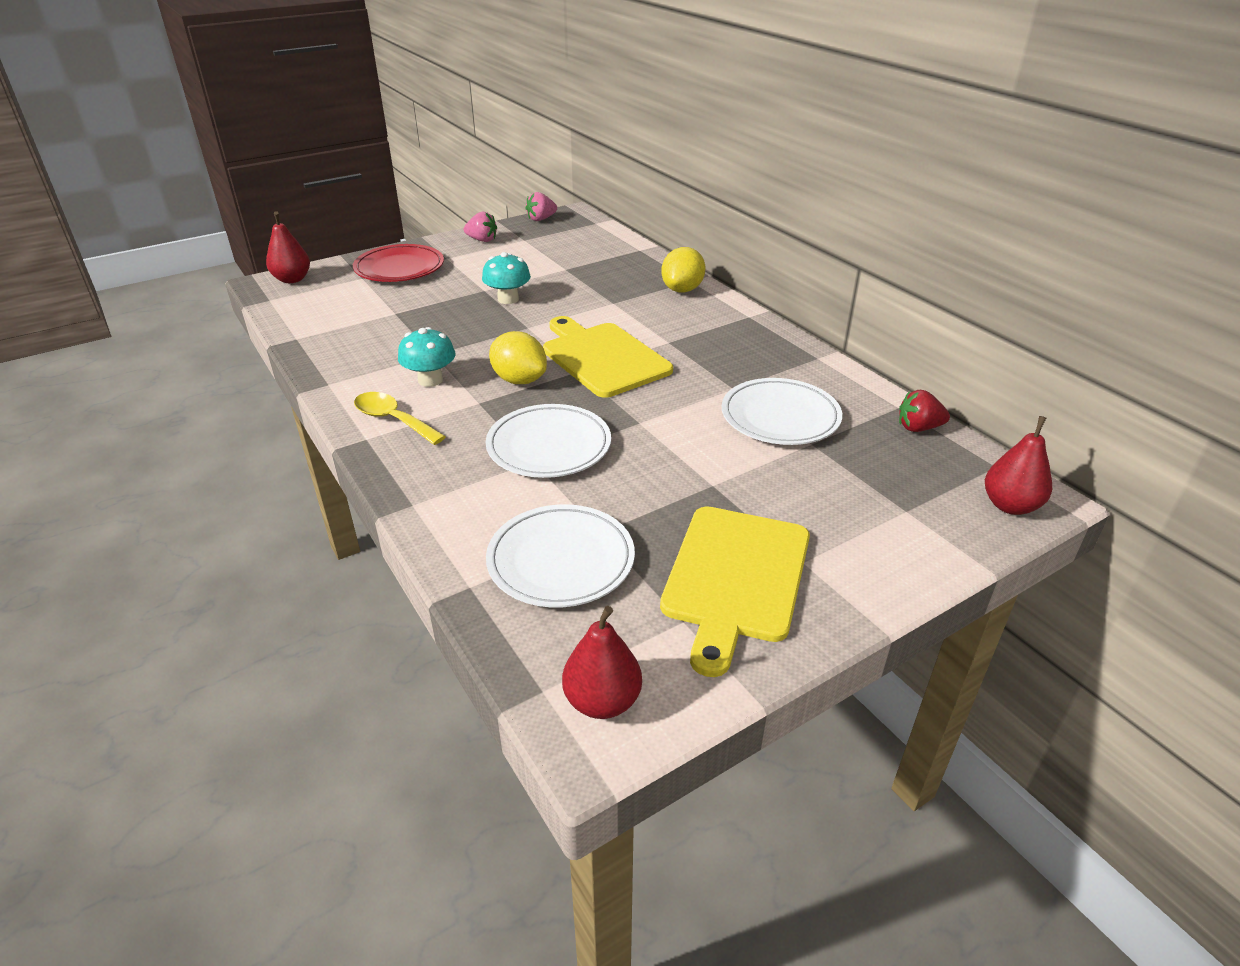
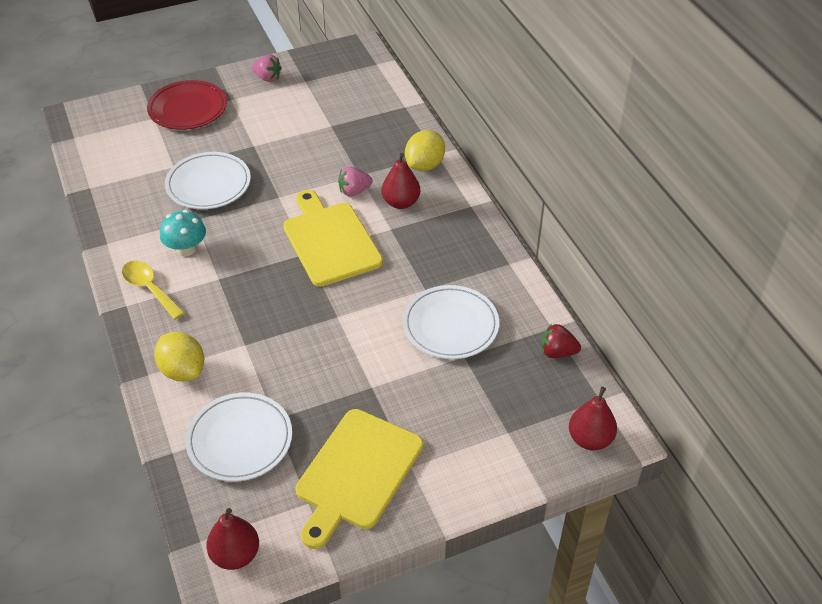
camera: 10 degrees right, 10 degrees up
red pear [266,211,310,283] -> red pear moved to [382,153,420,209]
turquoise mushroom [482,252,531,304] -> none
white plate [486,404,611,478] -> white plate moved to [165,152,251,209]
yellow lemon [489,331,547,384] -> yellow lemon moved to [154,332,204,381]
pink strawberry [525,192,557,221] -> pink strawberry moved to [338,166,373,197]

